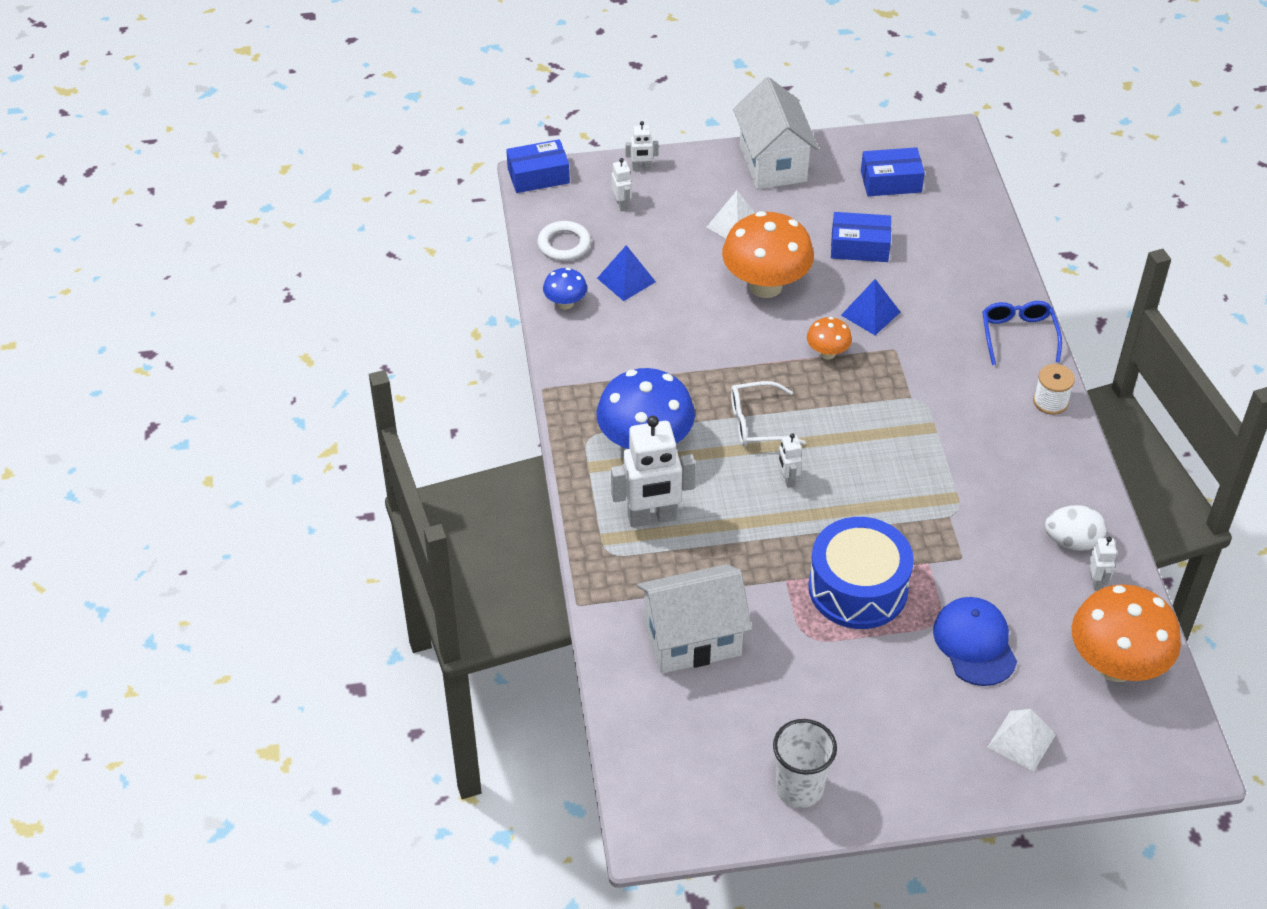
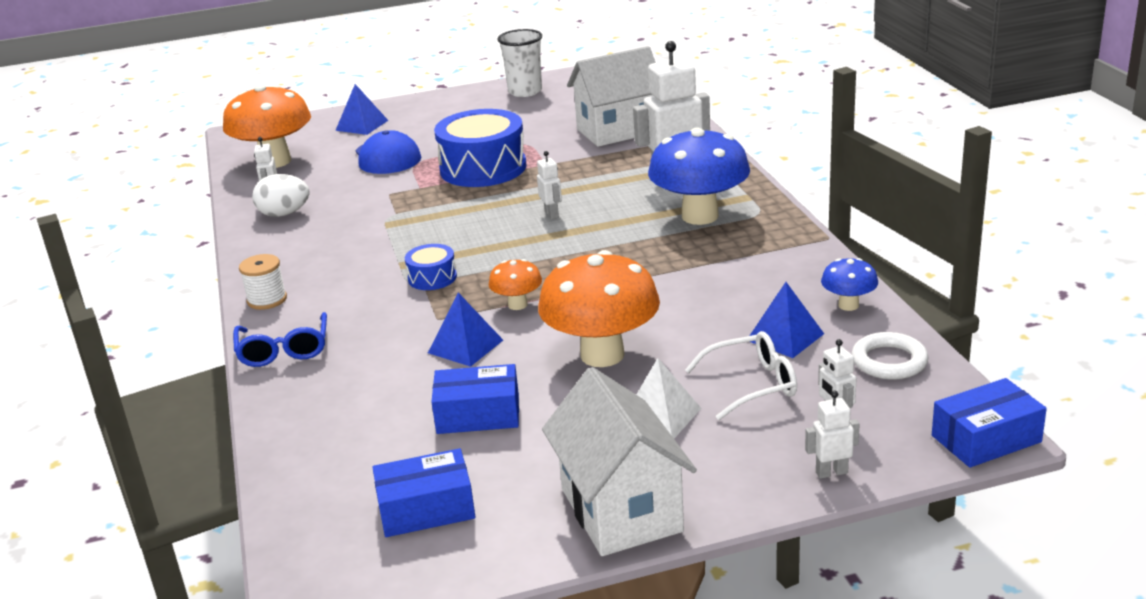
camera: 175 degrees right, 20 degrees down
white glasses [731,381,806,446] -> white glasses moved to [685,331,797,420]
white pyramid [988,709,1056,771] -> blue pyramid [335,84,388,135]
none -> blue drum [405,244,457,290]

